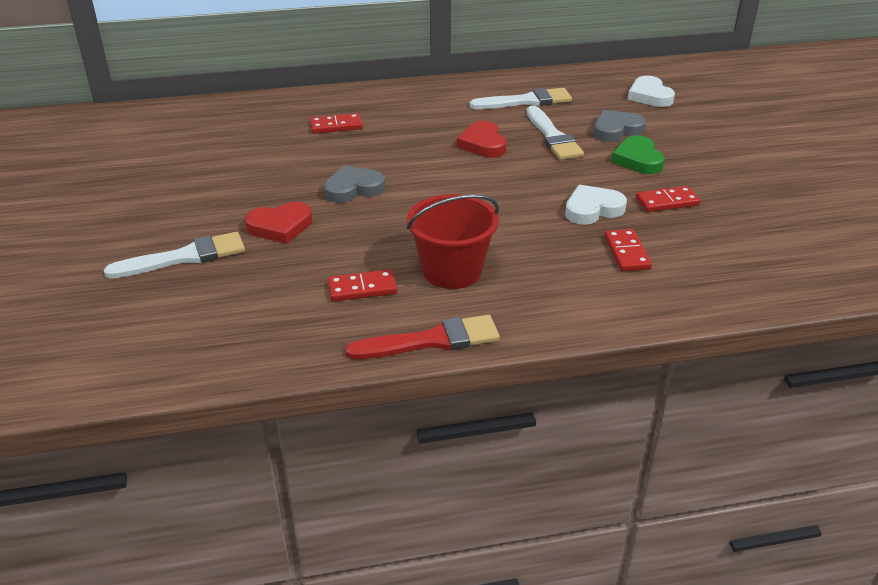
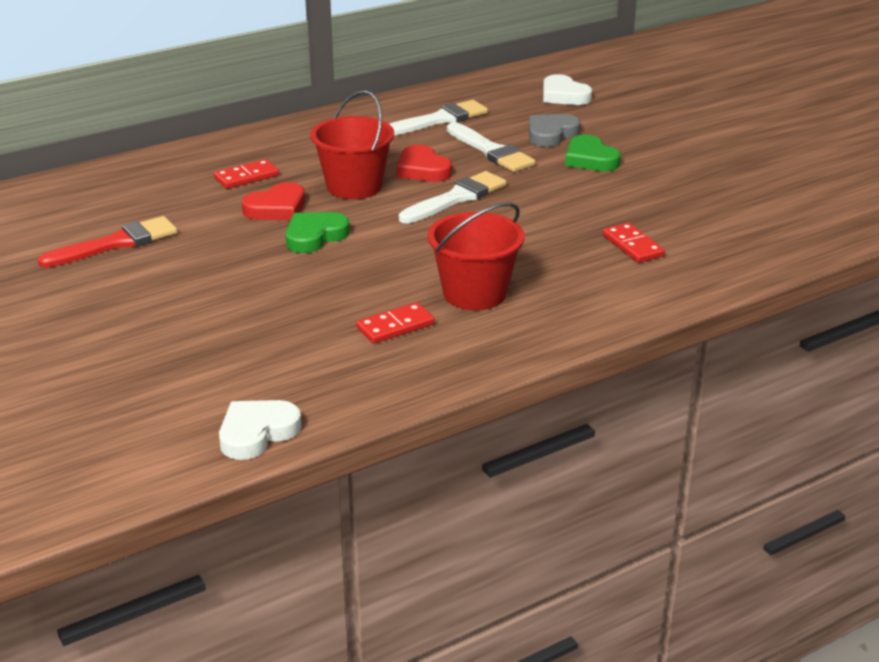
camera: 20 degrees left, 5 degrees down
white brush [104,232,245,278] -> white brush moved to [399,171,507,223]
red heart [245,202,312,244] -> red heart moved to [242,182,305,220]
grey heart [324,165,385,203] -> green heart [285,212,350,253]
red brush [345,315,500,359] -> red brush moved to [38,216,177,268]
white heart [565,185,627,225] -> white heart moved to [219,400,302,460]
red domino [636,186,700,212] -> none
none -> red bucket [310,90,394,199]

